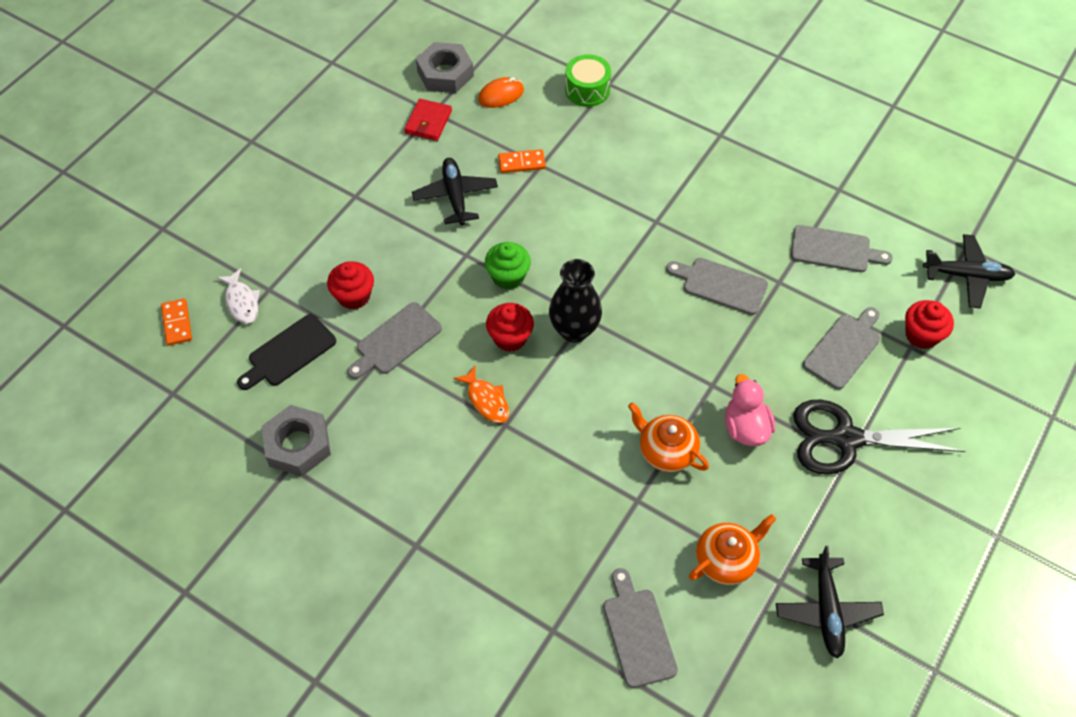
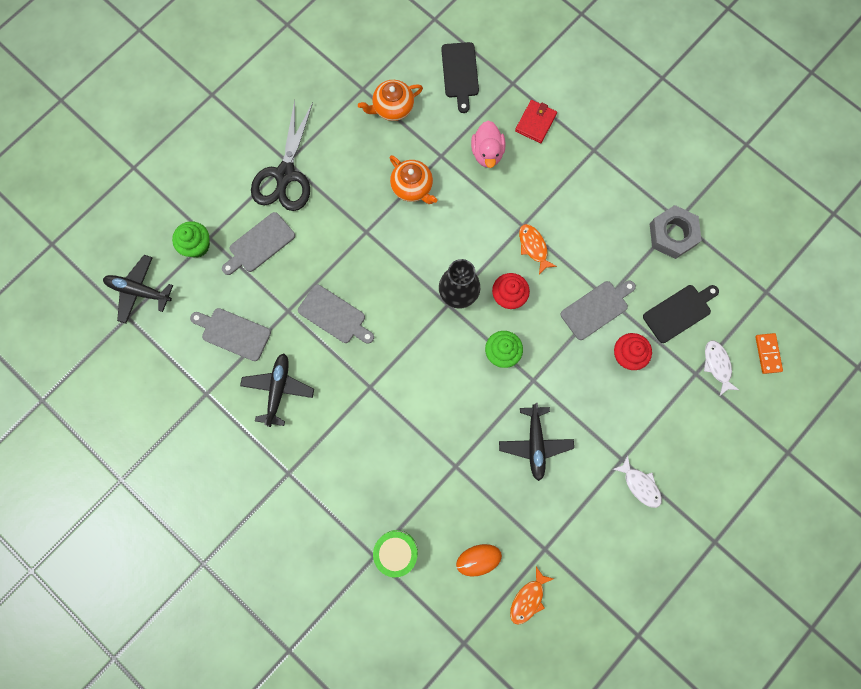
camera: 170 degrees left, 20 degrees up
red wallet [404,99,452,141] -> red wallet moved to [515,100,557,143]
grey nut [416,42,474,93] -> orange fish [510,567,554,625]
orange domino [498,149,546,173] -> none
grey cutting board [603,568,678,688] -> black cutting board [441,42,479,113]
pink duck [725,374,775,446] -> pink duck moved to [471,121,505,168]
black plane [776,546,884,659] -> black plane moved to [240,353,314,427]
black scissors [793,399,966,475] -> black scissors turned 90 degrees clockwise [251,100,313,211]
red cupcake [905,300,954,349] -> green cupcake [172,221,210,258]
none -> white fish [613,455,662,508]

